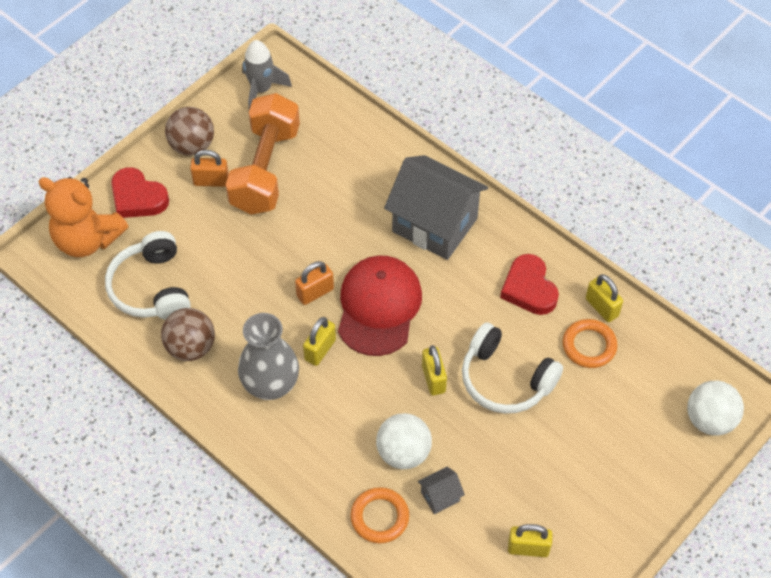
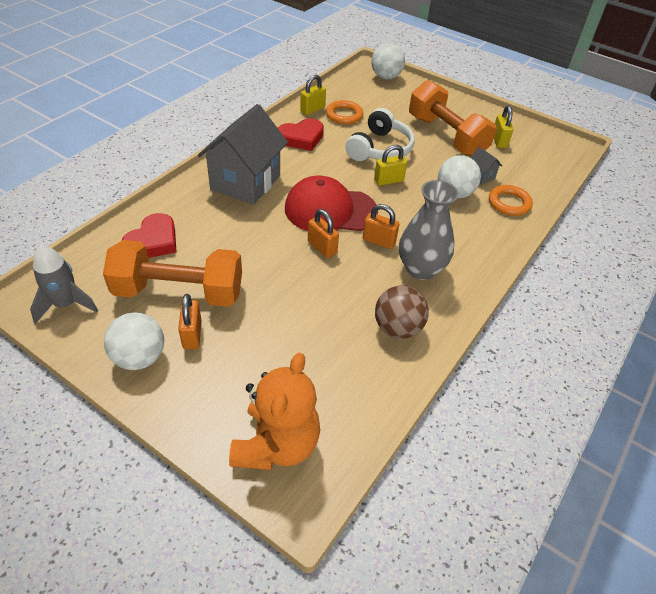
camera: 100 degrees left, 10 degrees down
white headphones [105,231,191,320] -> none
red heart [111,167,169,218] -> red heart moved to [122,213,176,258]
brown ball [165,107,214,155] -> white ball [104,312,164,370]
yellow padlock [303,317,336,366] -> orange padlock [363,204,399,249]
none -> orange dumbbell [409,80,497,156]

